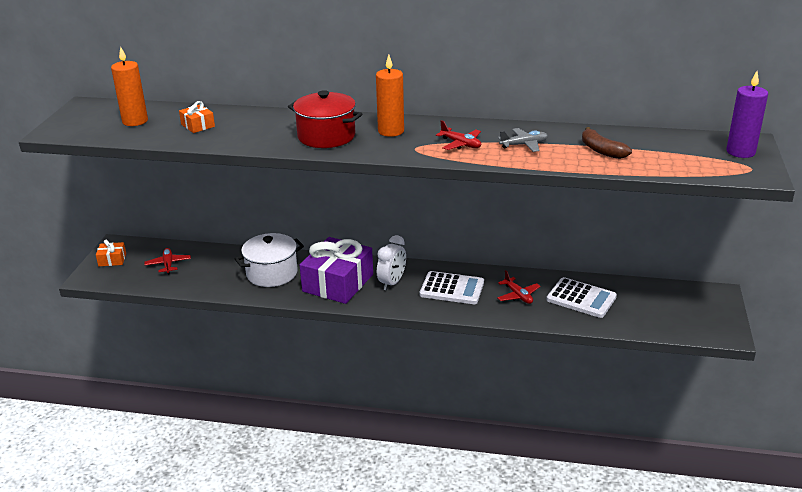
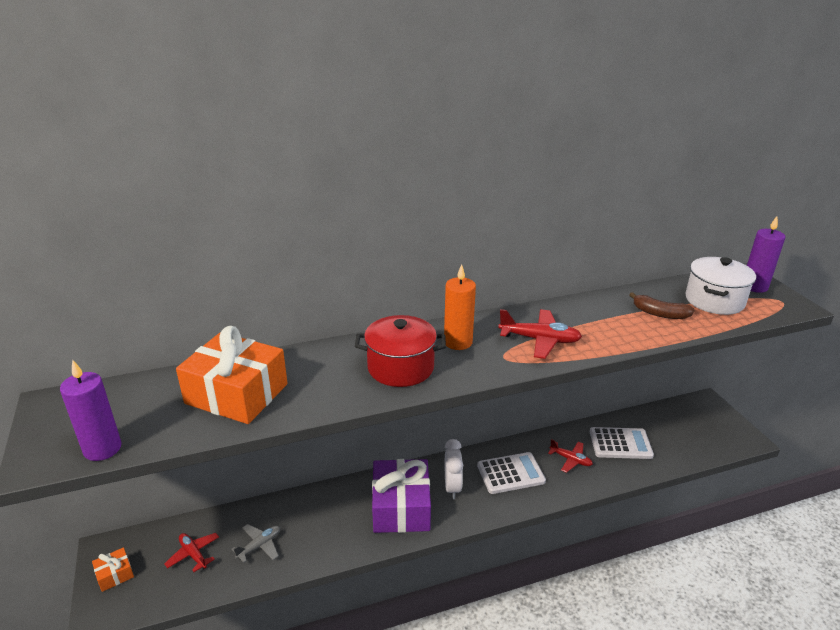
camera: 30 degrees left, 0 degrees up
orange candle [111,46,148,126] -> none
orange gift [179,101,215,133] -> orange gift [176,326,287,424], size x2.26
white pot [235,233,304,287] -> white pot moved to [685,257,756,315]
red plane [436,120,481,150] -> red plane [498,309,582,359], size x1.52
grey plane [498,128,548,152] -> grey plane moved to [231,524,280,563]
none -> purple candle [60,360,122,461]

